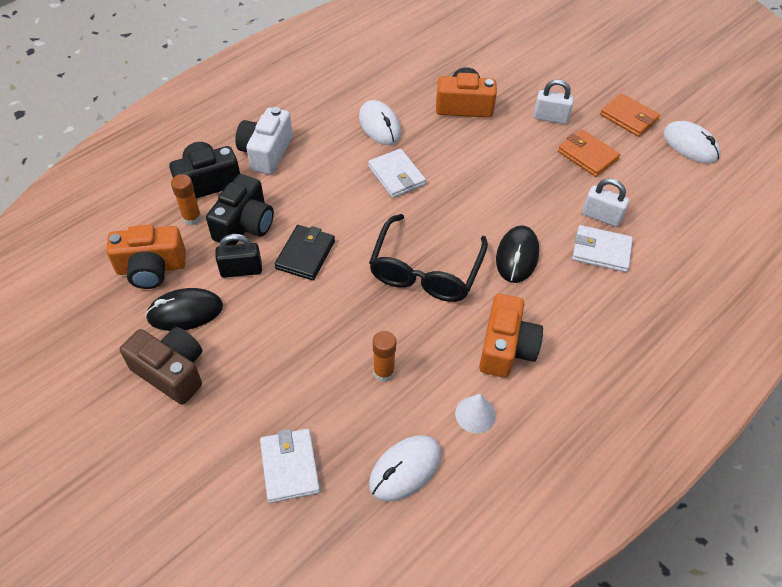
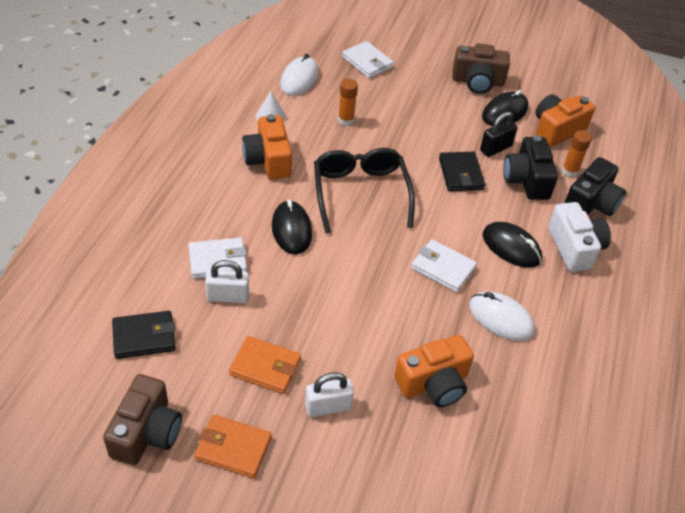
camera: 150 degrees right, 5 degrees down
white mouse [663,121,720,164] -> brown camera [103,374,182,465]
none -> black wallet [112,311,175,359]
none -> black mouse [483,222,542,268]

